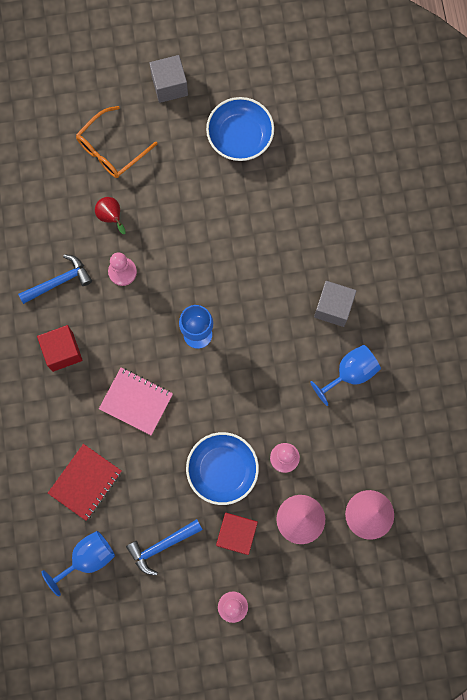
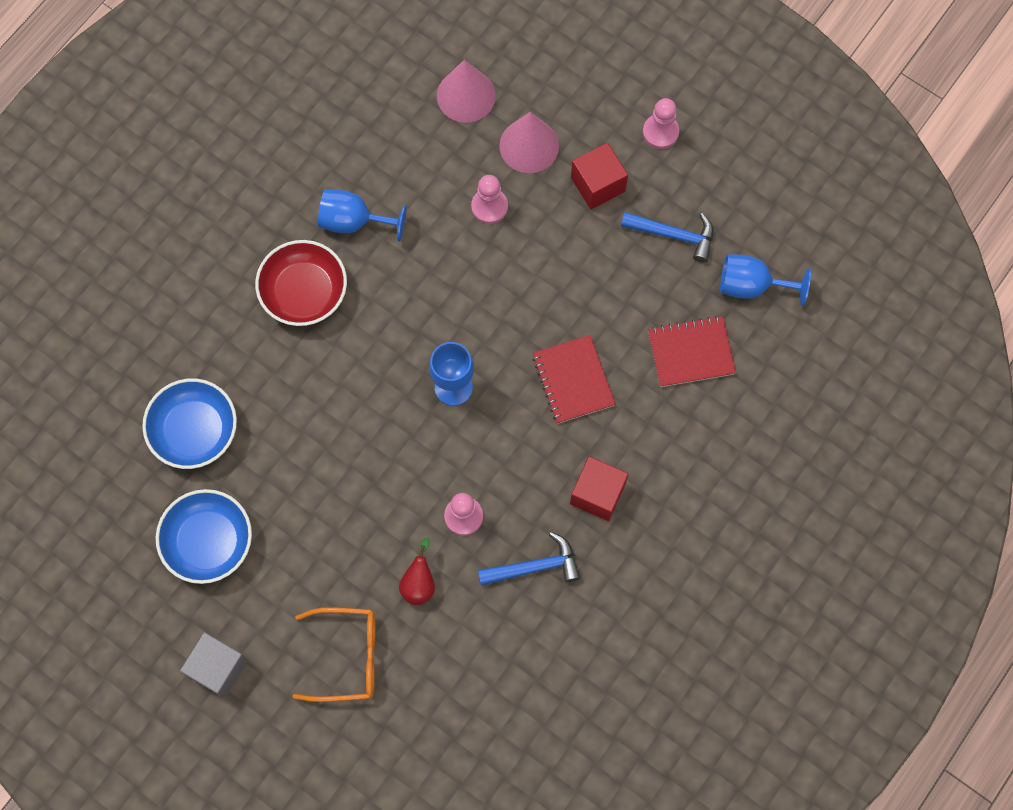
camera: 135 degrees left, 5 degrees down
blue hammer [18,254,92,304] -> blue hammer turned 150 degrees clockwise [478,532,580,586]
pink notebook [99,368,173,435] -> red notebook [532,335,616,424]
blue bowl [186,432,259,505] -> blue bowl moved to [142,379,237,469]
grey cube [314,281,357,327] -> red bowl [255,240,347,326]

